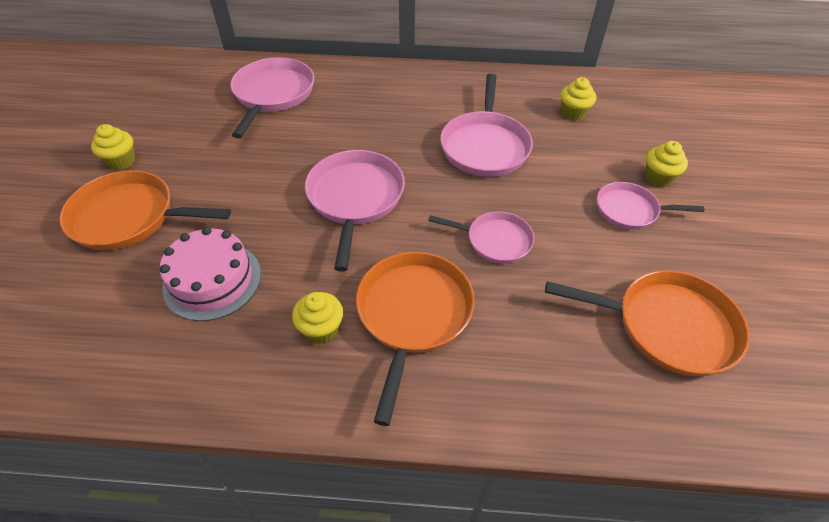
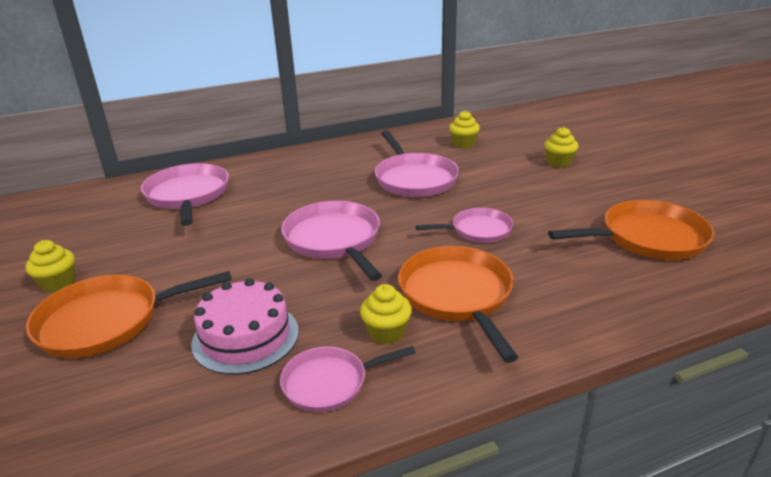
camera: 25 degrees left, 20 degrees down
pink pan [597,182,704,229] -> pink pan moved to [280,346,416,412]

